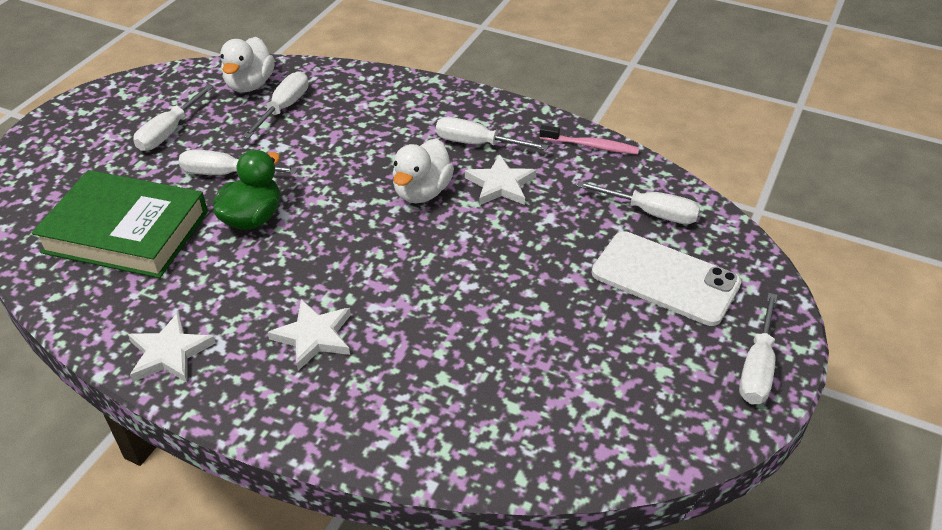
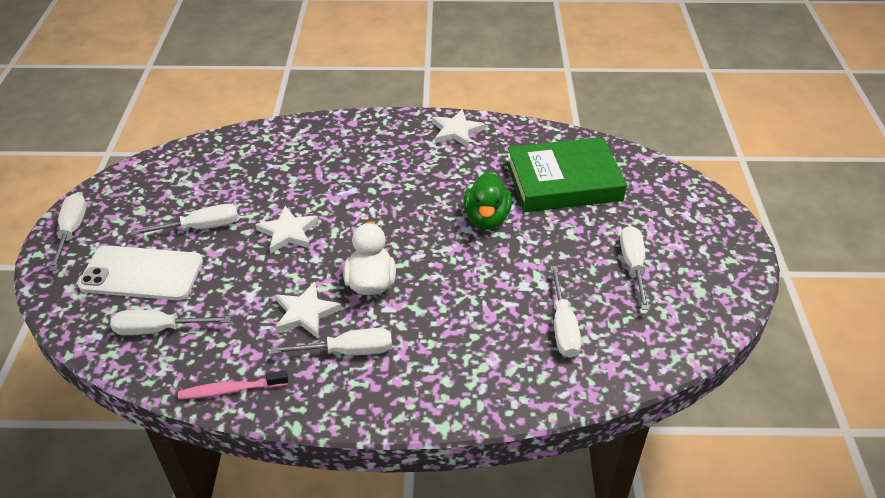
camera: 155 degrees right, 0 degrees up
white screwdriver [179,149,298,175] -> white screwdriver moved to [131,204,238,235]
white duck [220,37,275,92] -> none
white star [267,299,351,371] -> white star moved to [255,206,319,254]

